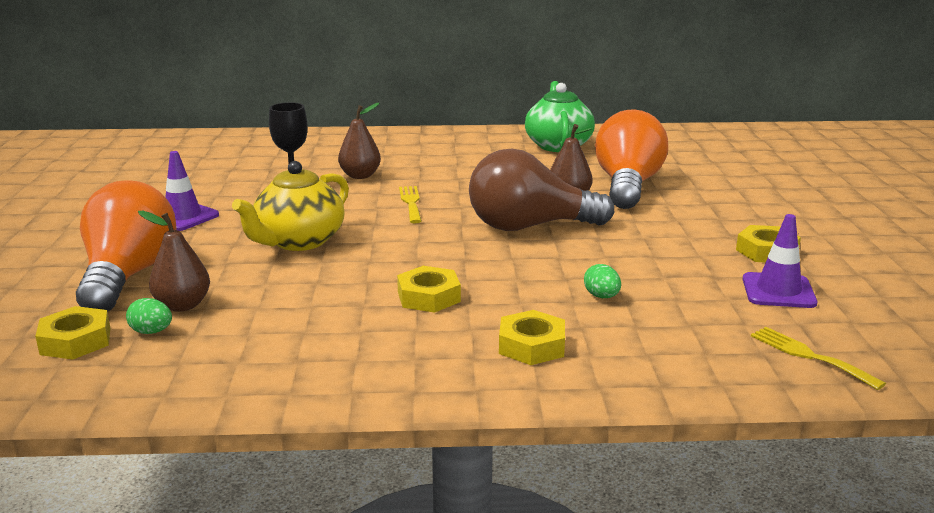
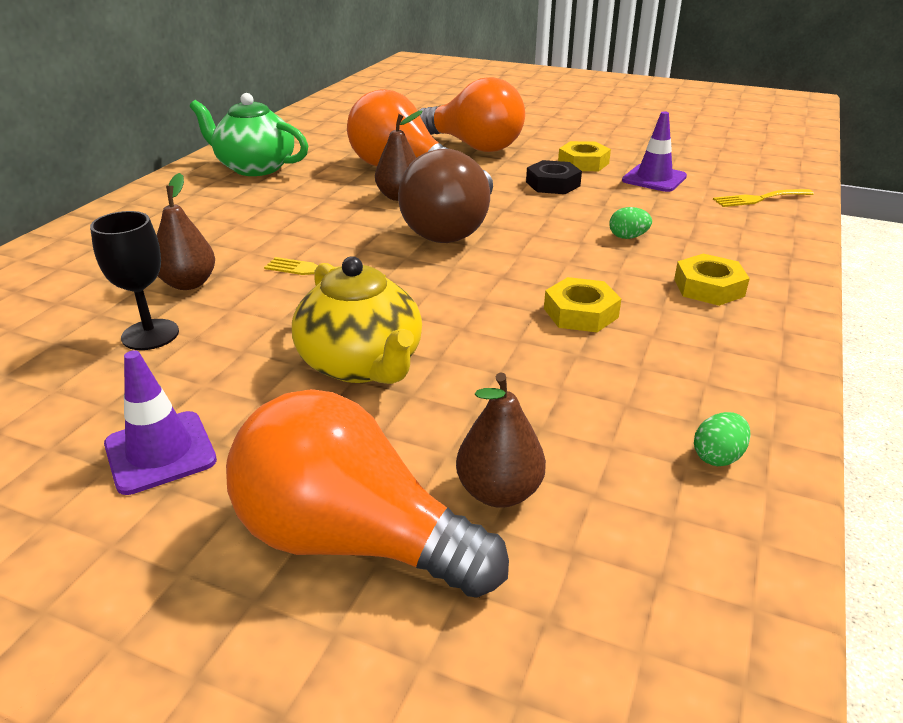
camera: 65 degrees left, 10 degrees up
yellow nut [35,306,110,360] -> none
green egg [126,298,172,334] -> green egg moved to [694,412,751,466]
none -> orange light bulb [418,77,525,152]
none -> black nut [526,160,582,194]

